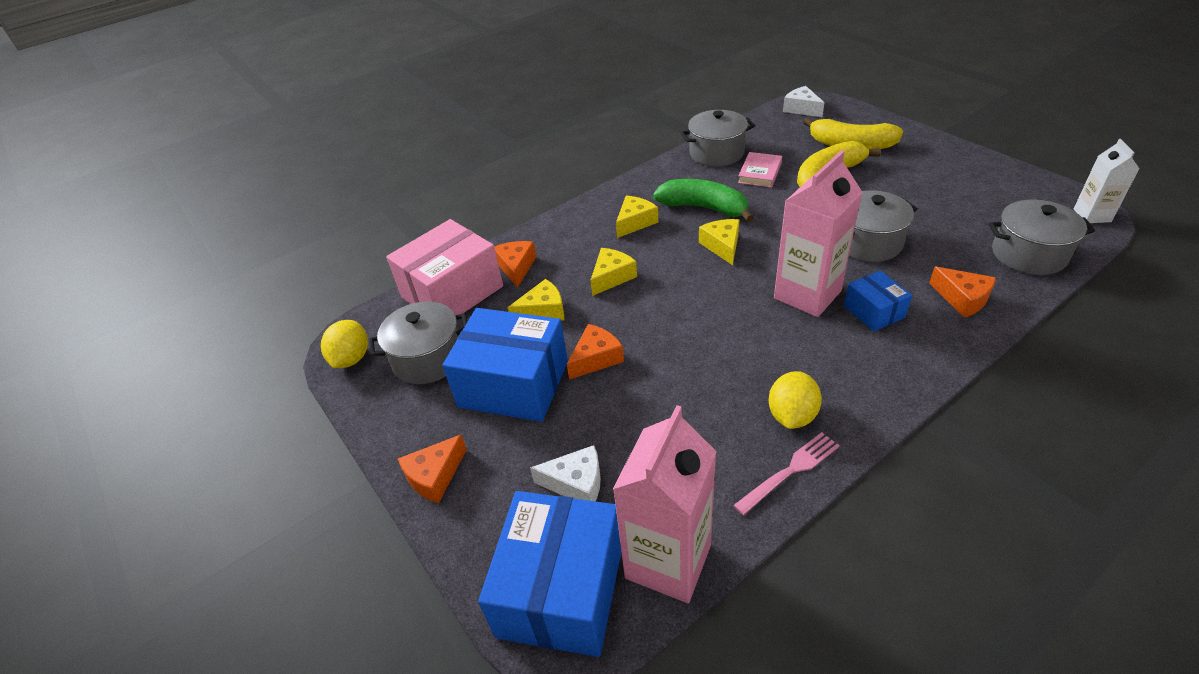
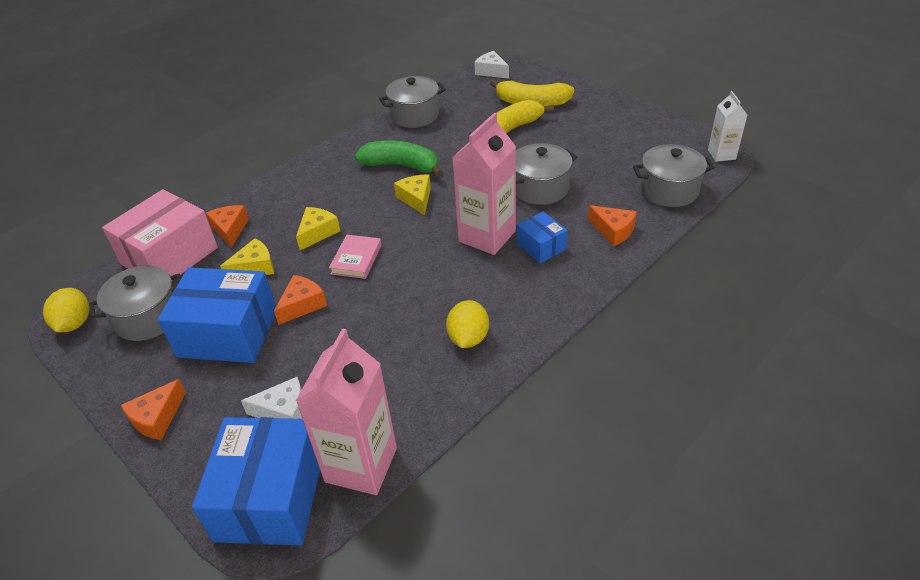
camera: 10 degrees left, 0 degrees up
yellow cheese [616,196,658,238] -> none
pink fork [733,432,840,515] -> none
pink book [738,152,782,188] -> pink book moved to [329,235,382,279]

